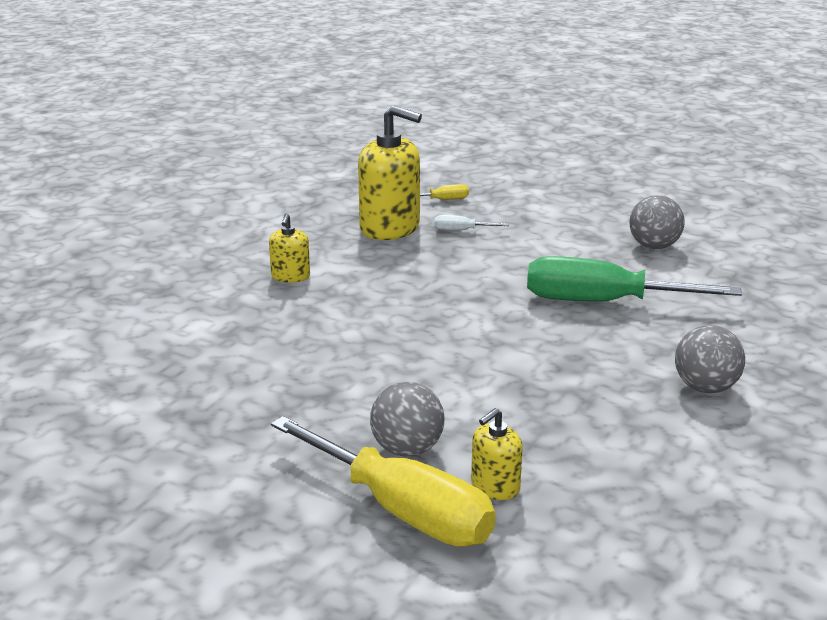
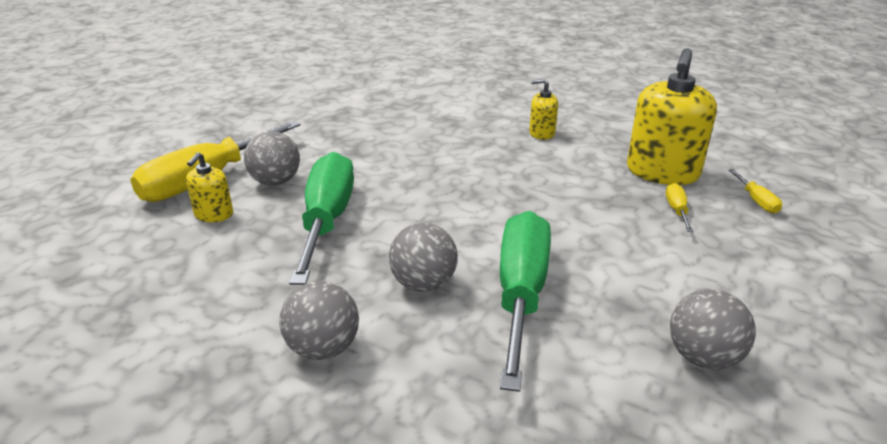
camera: 90 degrees right, 5 degrees up
white screwdriver [434,215,509,231] -> yellow screwdriver [666,183,694,232]
yellow soap dispenser [471,408,523,500] -> yellow soap dispenser turned 120 degrees counterclockwise [186,152,233,222]
none -> green screwdriver [289,152,354,285]
none -> grey ball [389,223,458,292]

